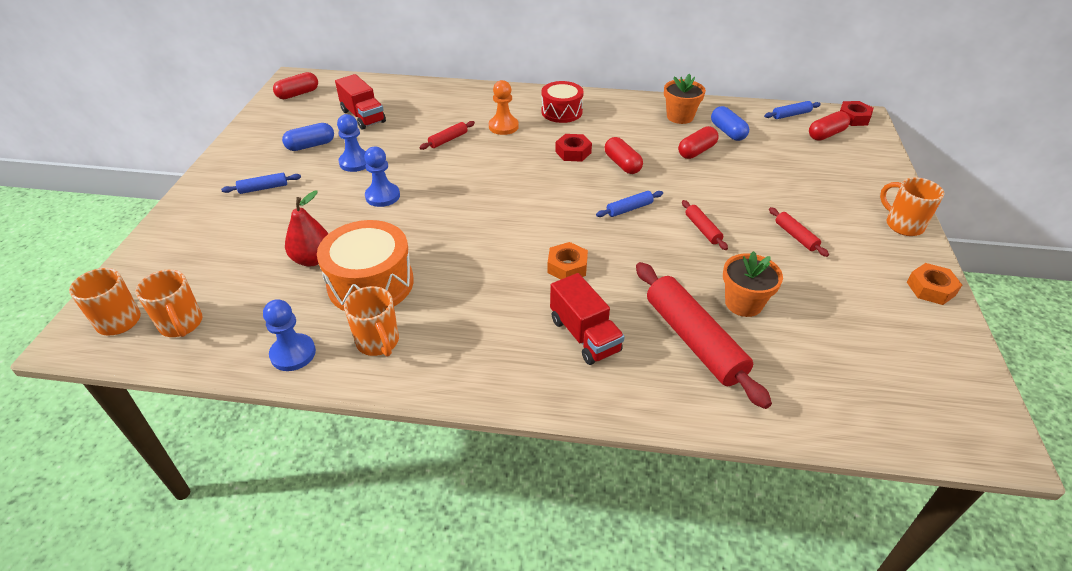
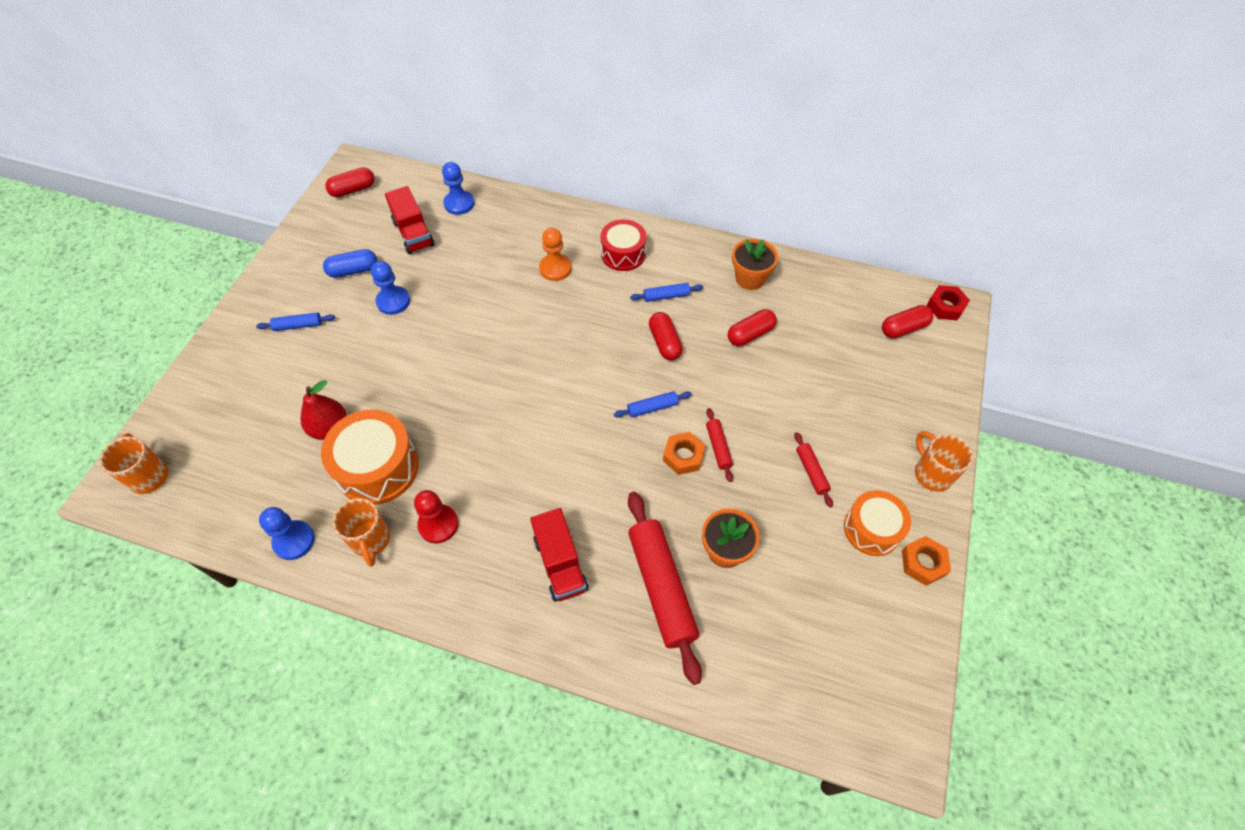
camera: 10 degrees right, 15 degrees up
orange mug [135,269,203,337] -> none
blue pawn [364,147,400,207] -> blue pawn moved to [442,162,475,215]
red rolling pin [419,121,475,150] -> none
orange nut [547,242,588,279] -> orange nut moved to [663,432,706,475]
red nut [555,134,592,162] -> none
blue capsule [711,106,749,141] -> none
blue rolling pin [764,101,821,119] -> blue rolling pin moved to [630,283,703,302]
none -> red pawn [414,490,458,543]
none -> orange drum [844,490,911,556]

